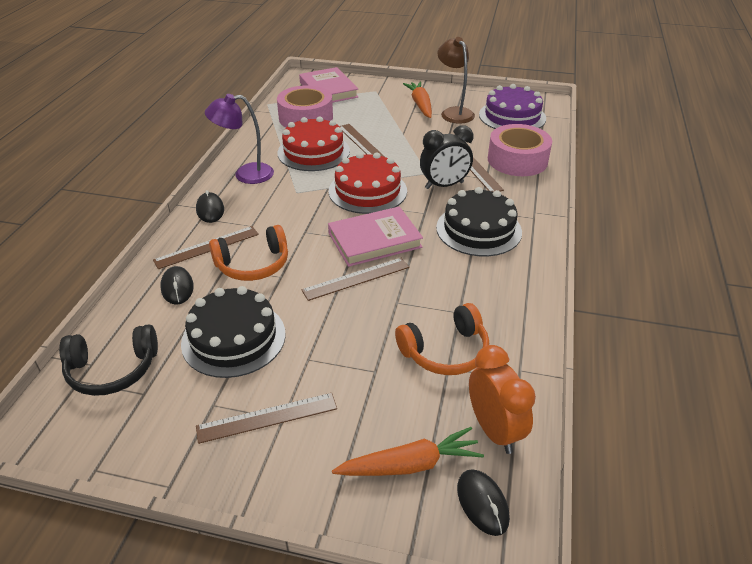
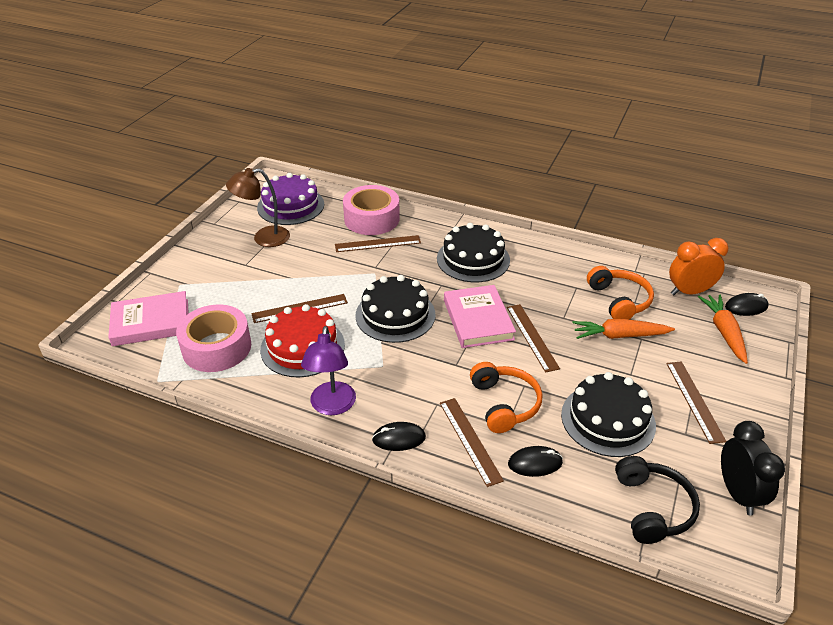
camera: 80 degrees left, 0 degrees up
red cake [329,152,407,214] -> black cake [355,275,436,343]
orange carrot [403,81,432,118] -> orange carrot moved to [573,319,675,339]
black clock [420,125,473,189] -> black clock moved to [721,421,785,516]

